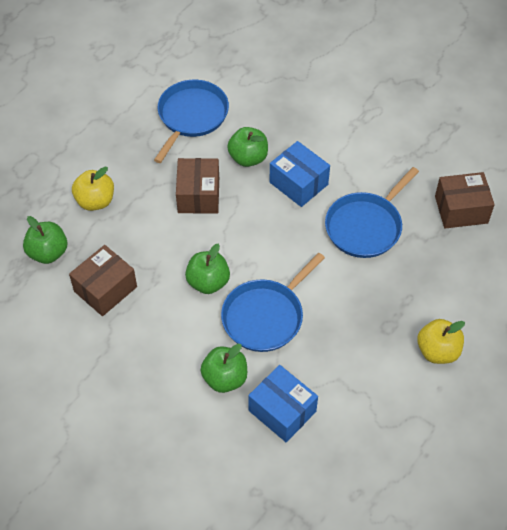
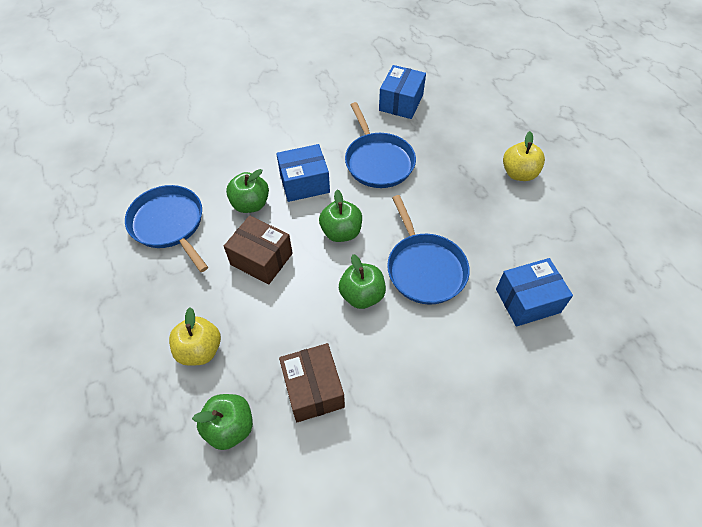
camera: 60 degrees left, 0 degrees up
green apple [201,344,247,393] -> green apple moved to [319,190,362,242]
brown box [435,172,495,229] -> blue box [379,65,426,119]

